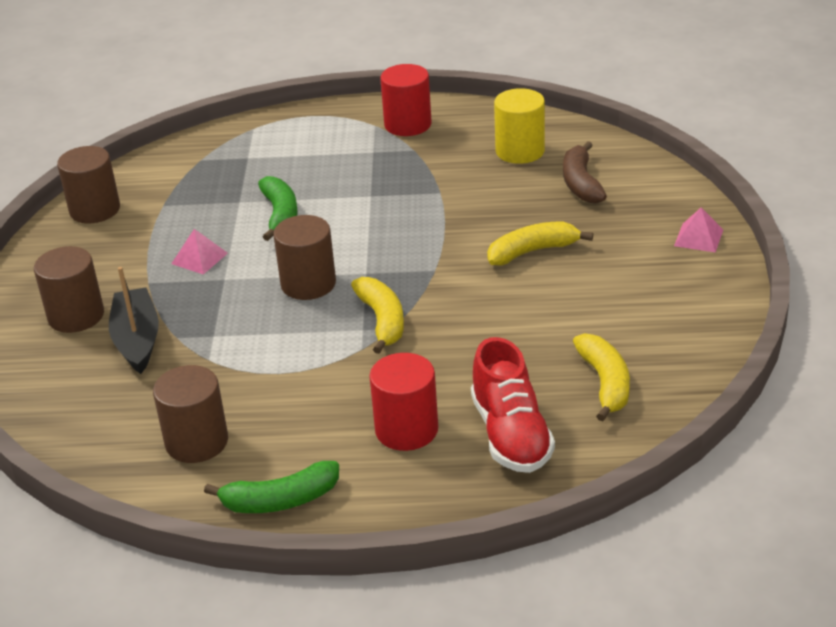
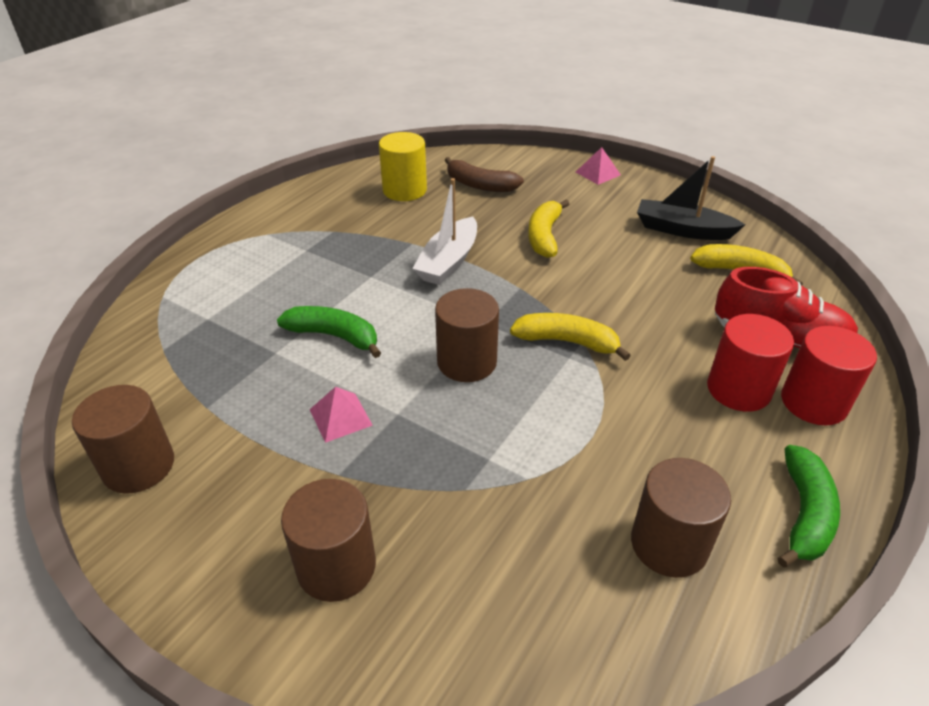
camera: 60 degrees left, 5 degrees up
black boat [109,267,159,374] -> black boat moved to [637,156,745,240]
red cylinder [380,64,432,136] -> red cylinder moved to [781,326,877,425]
none -> white boat [412,178,477,285]

